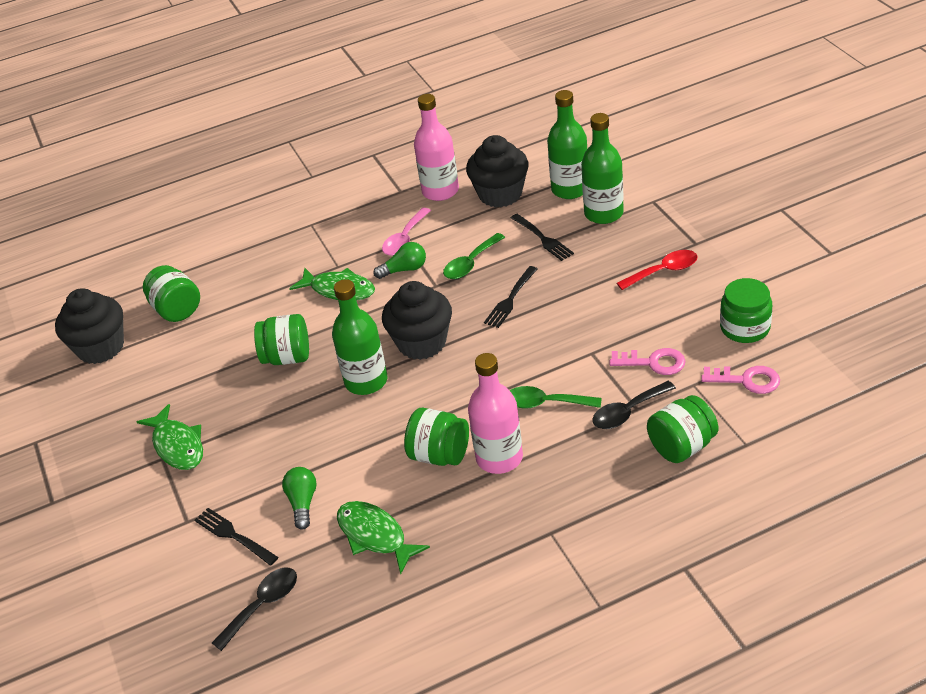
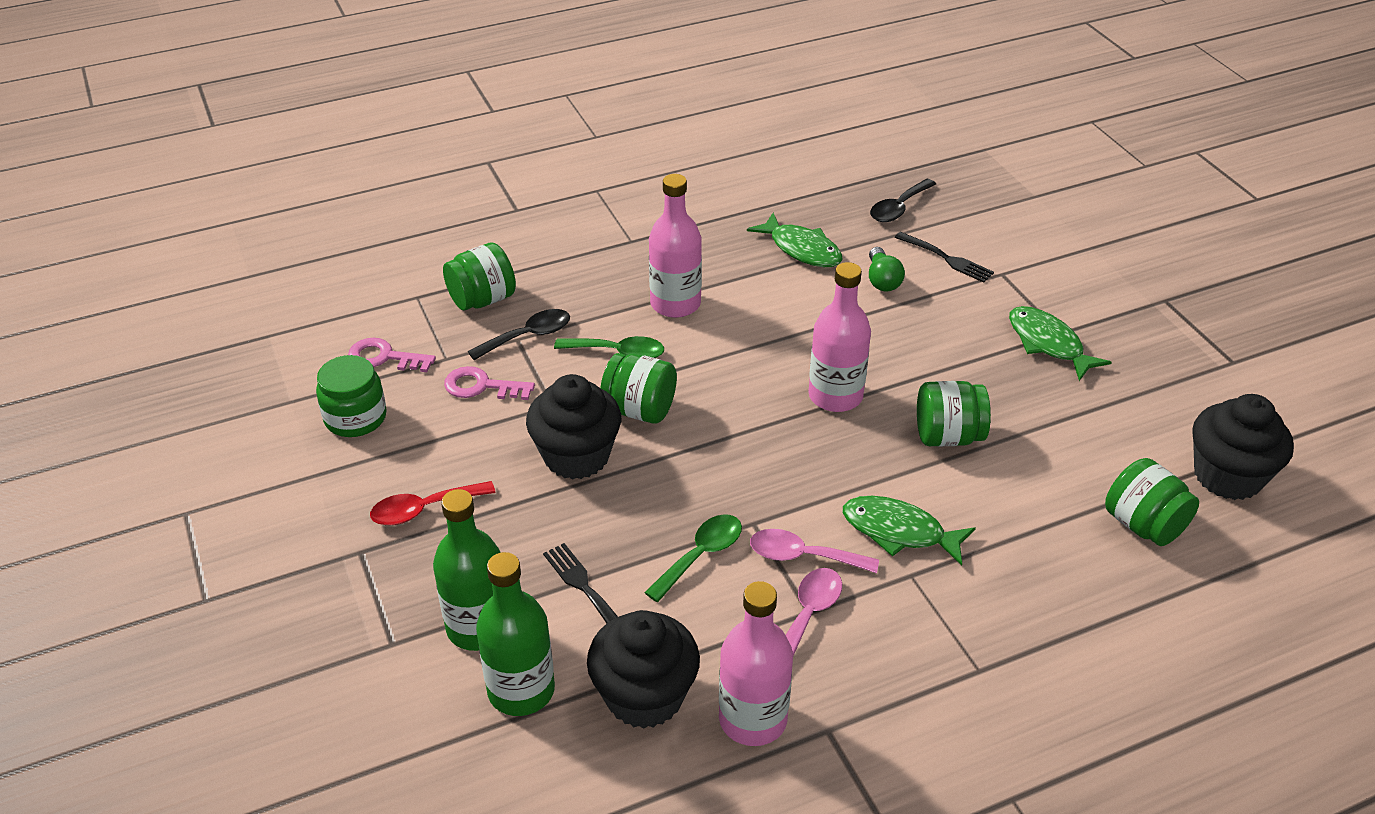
camera: 175 degrees right, 0 degrees up
green bottle [332,279,388,395] -> pink bottle [808,262,871,412]
green light bulb [374,242,426,279] -> pink spoon [750,529,879,573]
black cupcake [382,281,452,360] -> black cupcake moved to [526,374,621,480]
green jar [404,408,469,466] -> green jar moved to [600,353,677,424]
black fork [484,266,537,328] -> none

